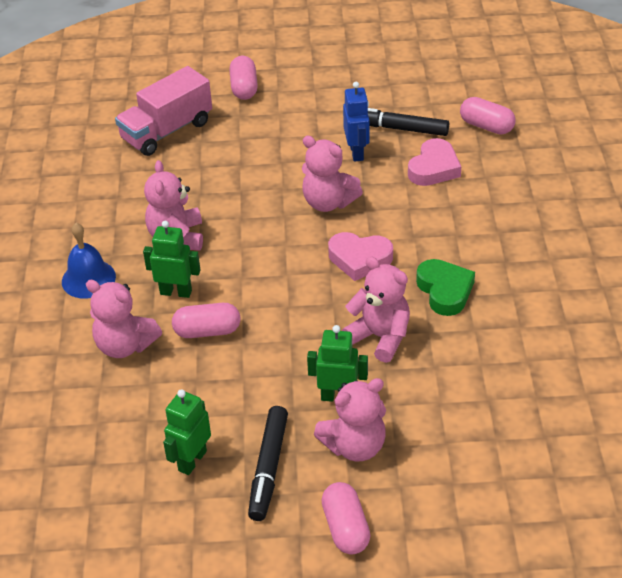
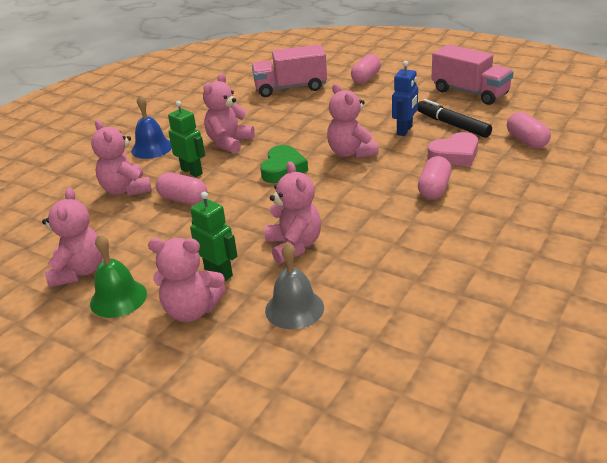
camera: 35 degrees right, 10 degrees down
green robot [163,389,211,475] -> pink teddy bear [42,188,103,287]
black marker [248,406,288,521] -> green bell [90,234,147,318]
pink capsule [321,482,371,555] -> pink capsule moved to [418,156,452,199]
pink heart [328,232,393,281] -> none
green heart [416,259,475,316] -> green heart moved to [260,145,308,183]
none -> grey bell [265,242,324,329]
none -> pink truck [432,44,513,105]

